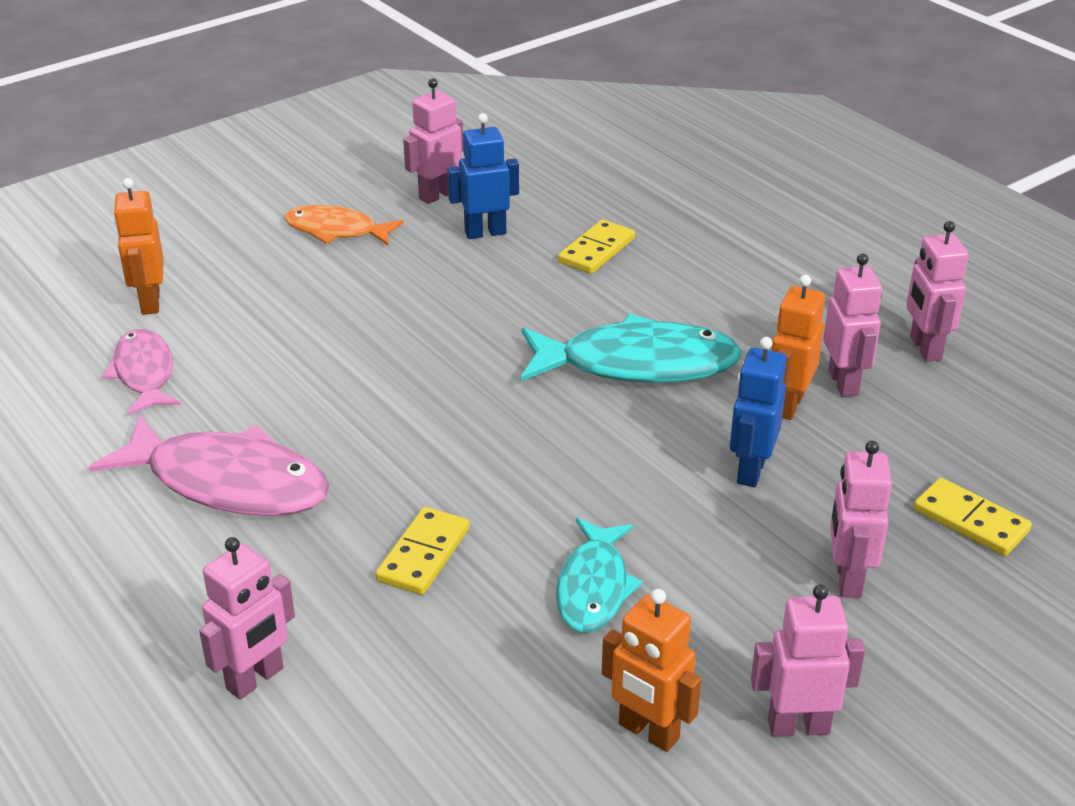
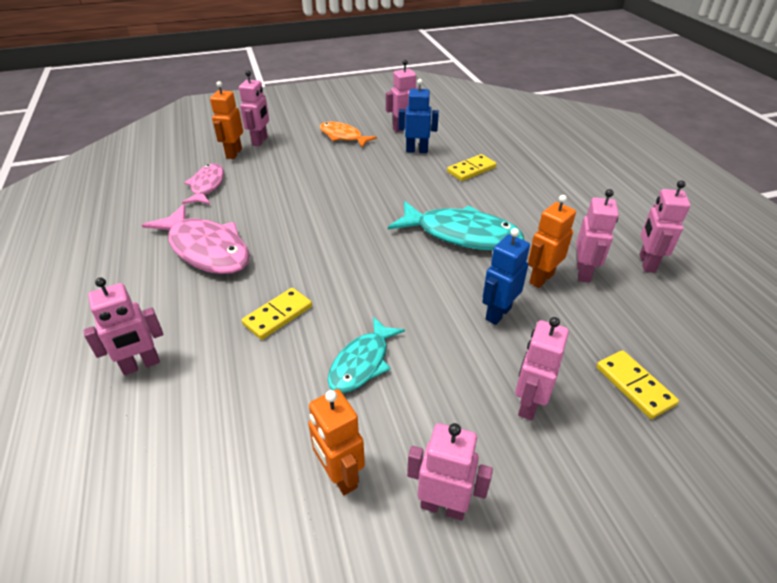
camera: 20 degrees right, 5 degrees up
none -> pink robot [239,70,269,146]

